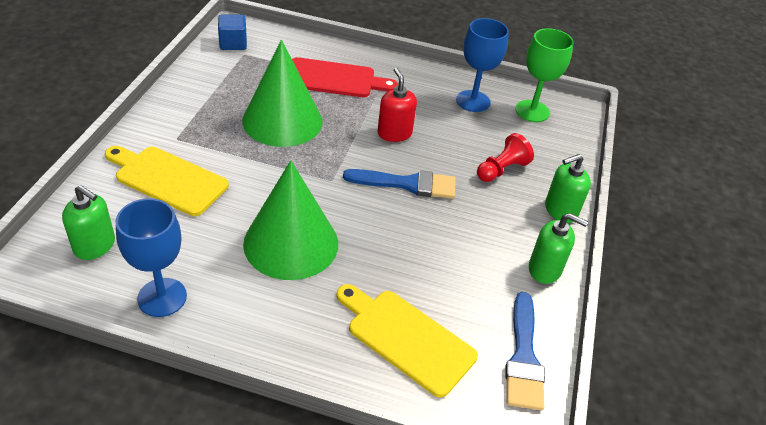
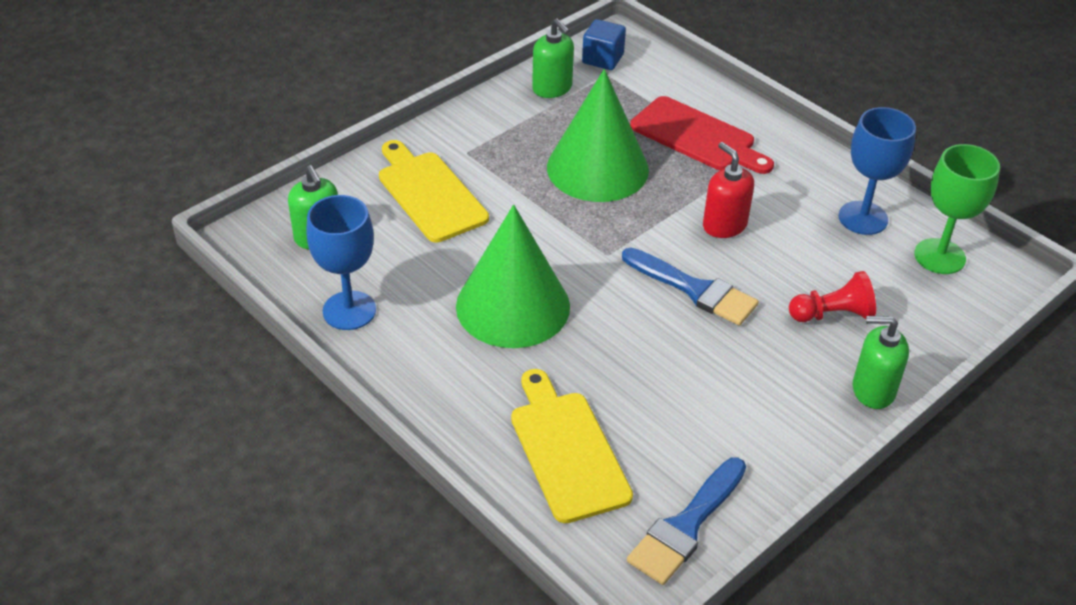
camera: 35 degrees right, 0 degrees up
red soap dispenser [378,68,417,142] -> red soap dispenser turned 45 degrees counterclockwise [703,142,754,238]
green soap dispenser [529,213,588,284] -> green soap dispenser moved to [532,18,574,98]

